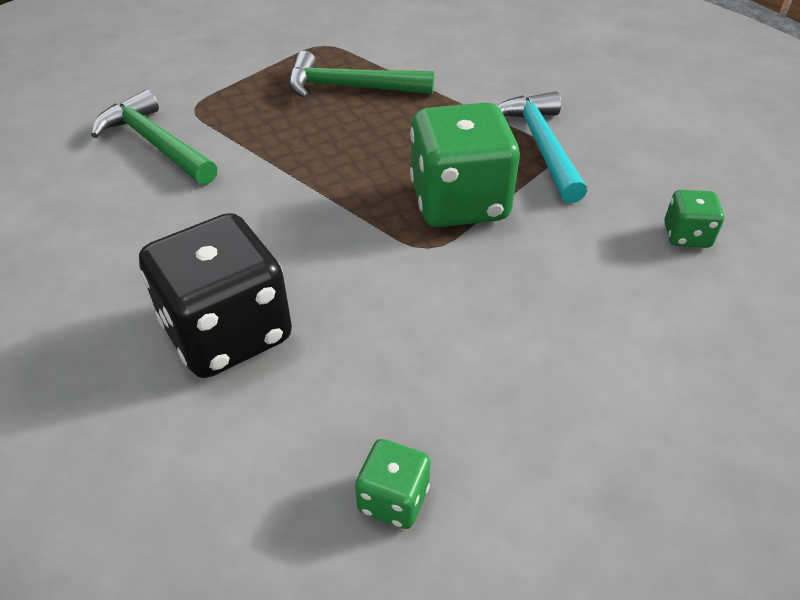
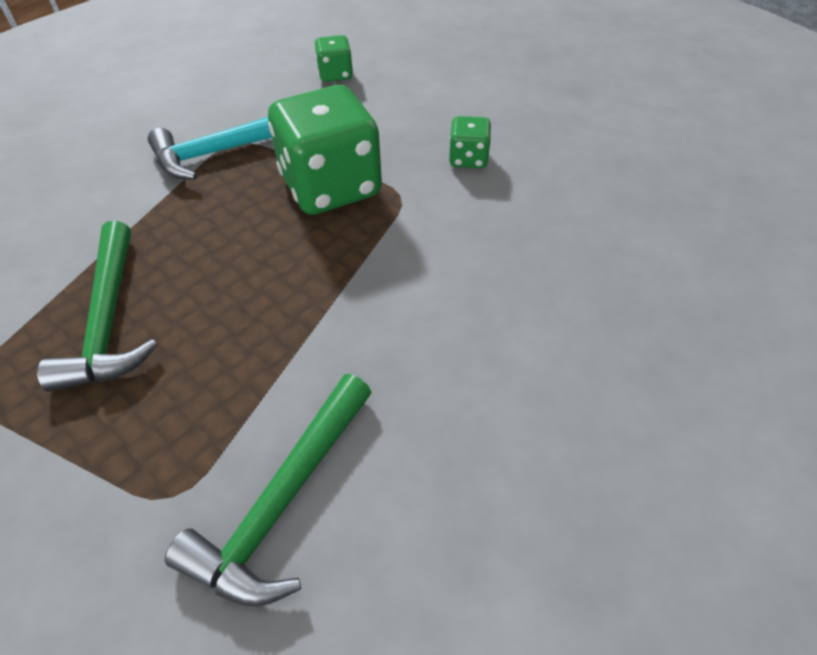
camera: 105 degrees left, 5 degrees up
black dice [139,213,292,378] -> none
green dice [355,439,431,529] -> green dice moved to [449,116,491,168]

